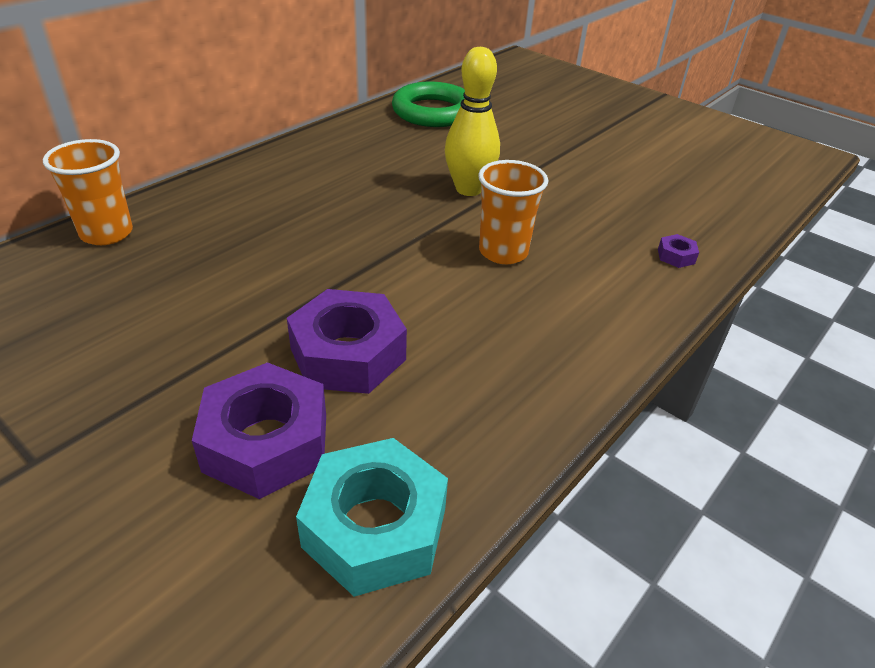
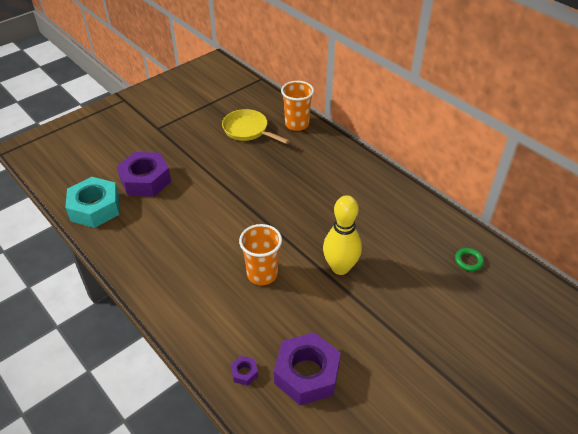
camera: 100 degrees right, 5 degrees up
purple nut [287,289,407,394] -> purple nut moved to [274,332,341,405]
green ring [392,82,465,127] -> green ring [455,248,484,271], size x0.41
none -> yellow pan [222,109,289,144]

